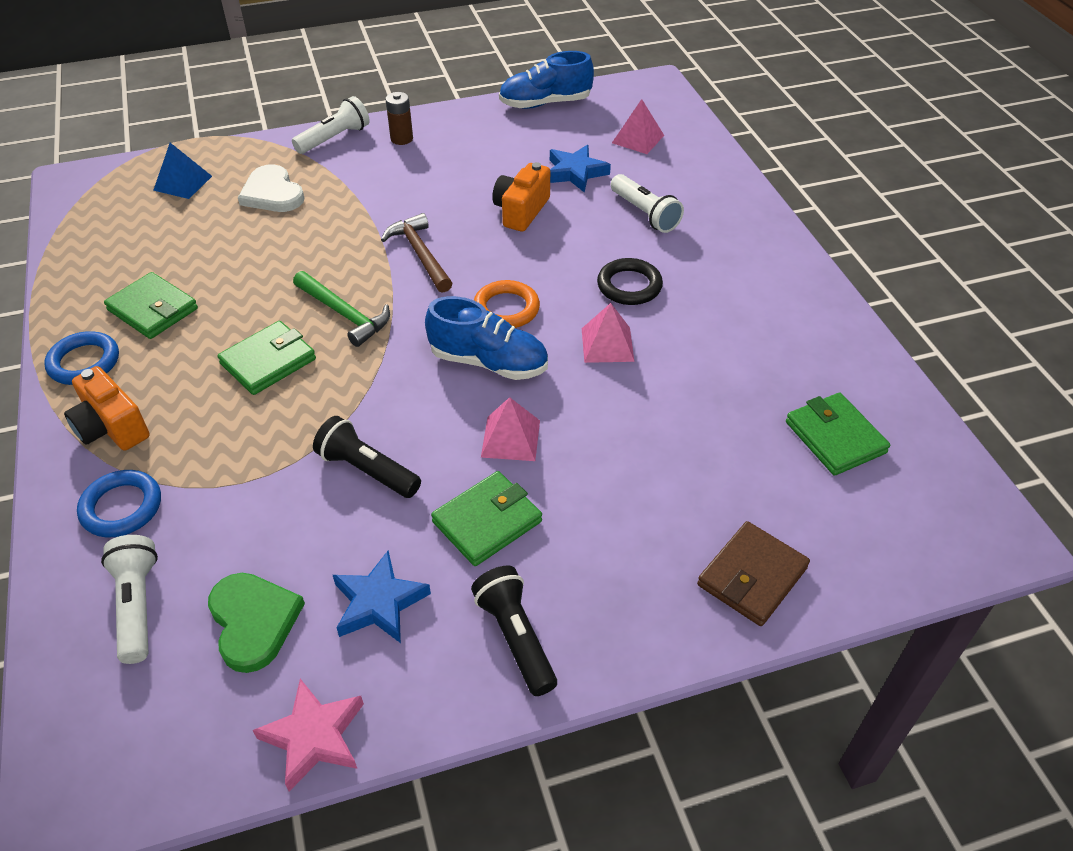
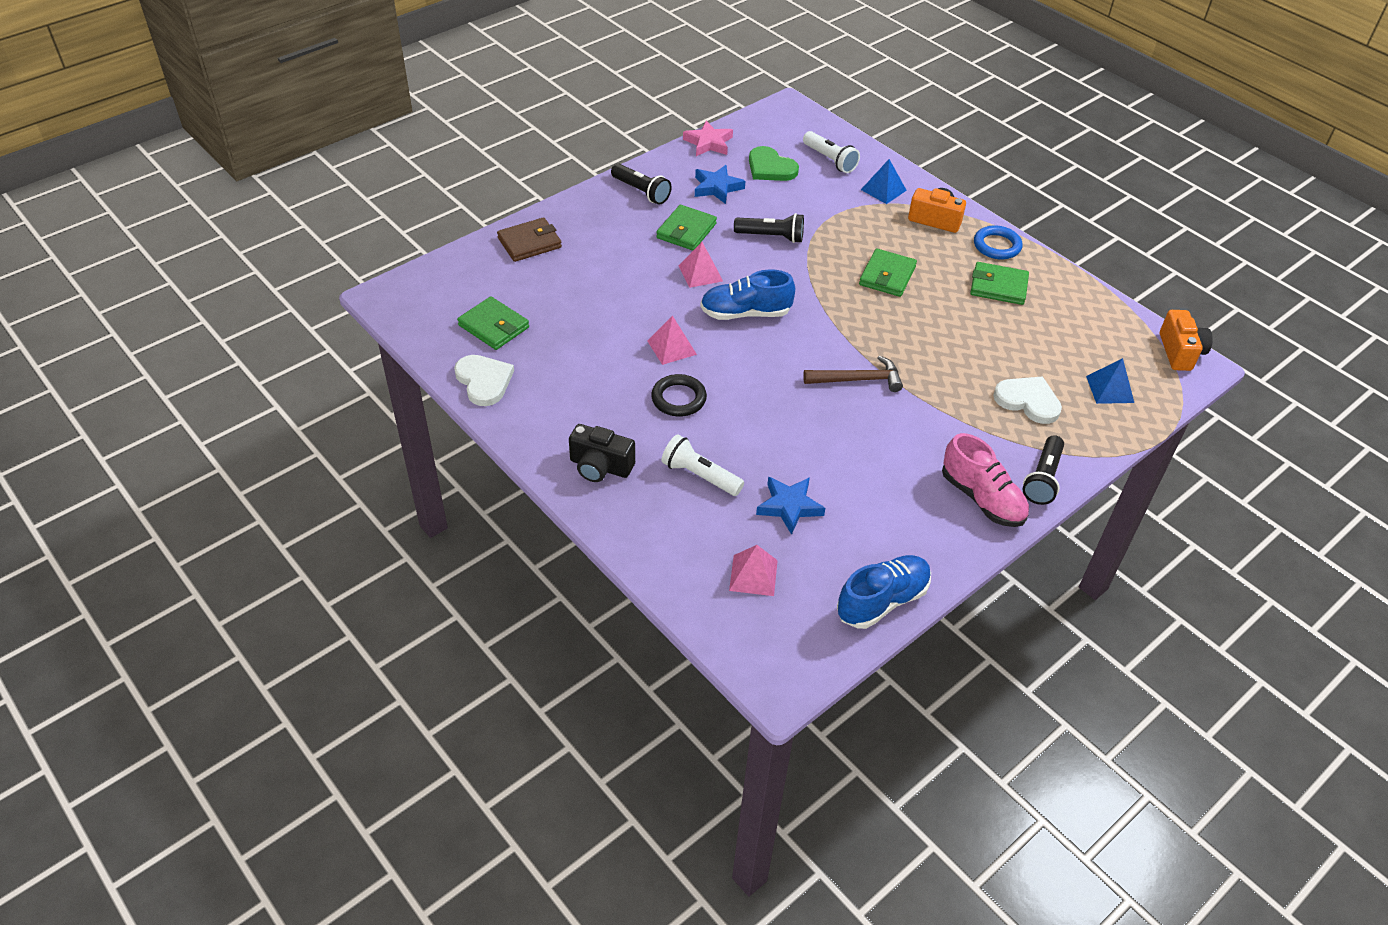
camera: 155 degrees right, 0 degrees up
blue ring [77,470,161,537] -> blue pyramid [861,159,907,204]
white flashlight [292,96,370,154] -> black flashlight [1023,435,1064,505]
green hammer [293,271,390,347] -> none
brown hammer [381,213,452,293] -> brown hammer turned 45 degrees counterclockwise [803,356,903,392]
brown battery [386,92,413,145] -> pink shoe [942,433,1029,527]
orange ring [474,280,540,328] -> none
orange camera [492,162,550,232] -> orange camera moved to [1160,310,1213,371]
brown wallet [697,521,810,626] -> brown wallet turned 45 degrees clockwise [497,217,562,262]
none -> white heart [454,355,514,406]
none -> black camera [569,424,635,482]

